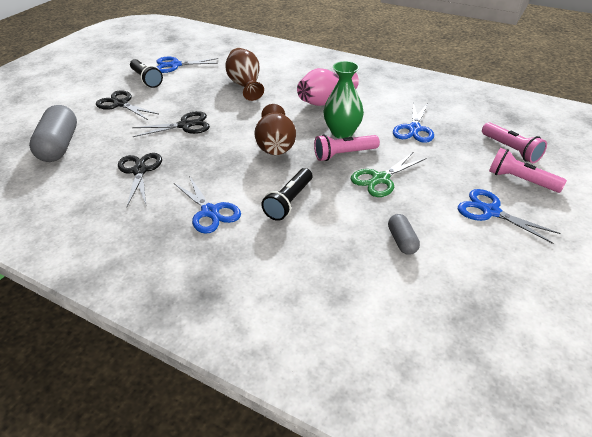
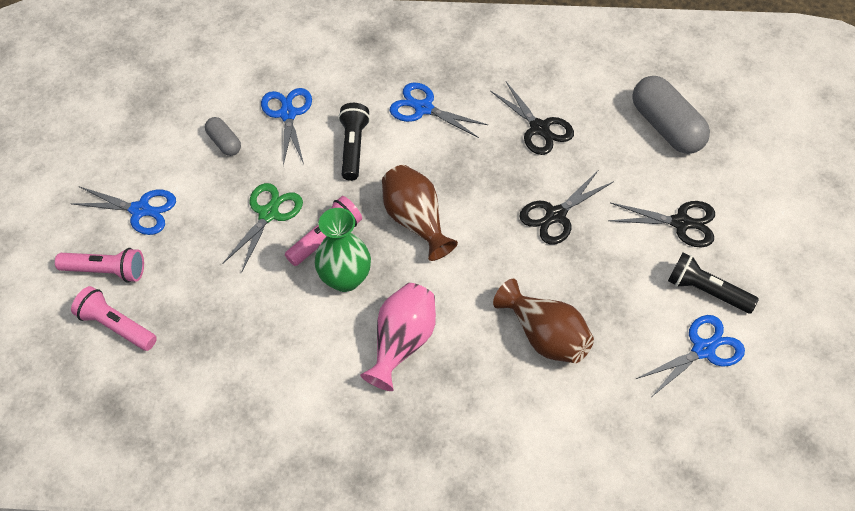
camera: 155 degrees right, 15 degrees up
blue scissors [393,102,434,143] -> blue scissors moved to [261,88,312,166]

